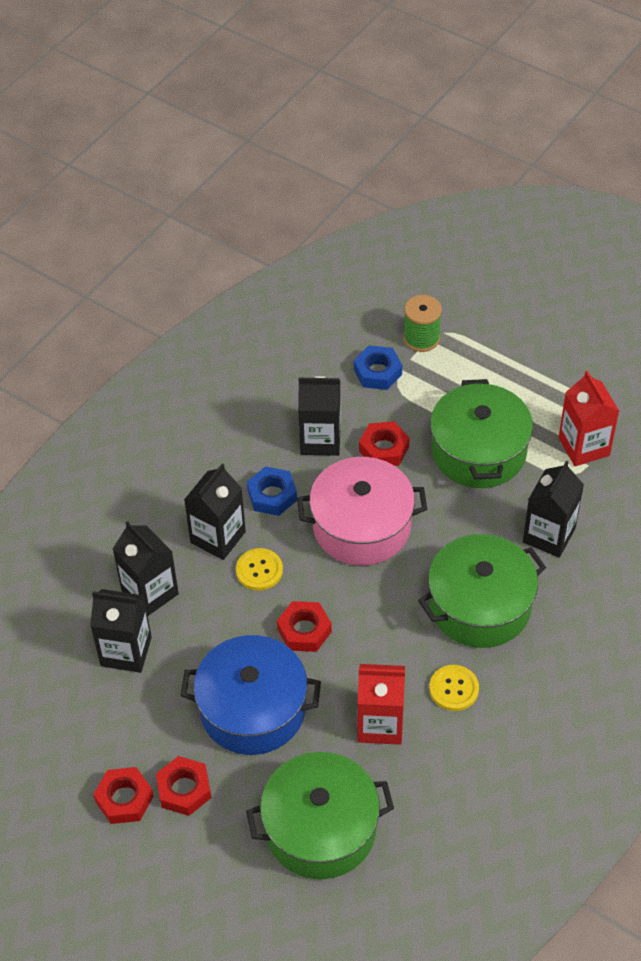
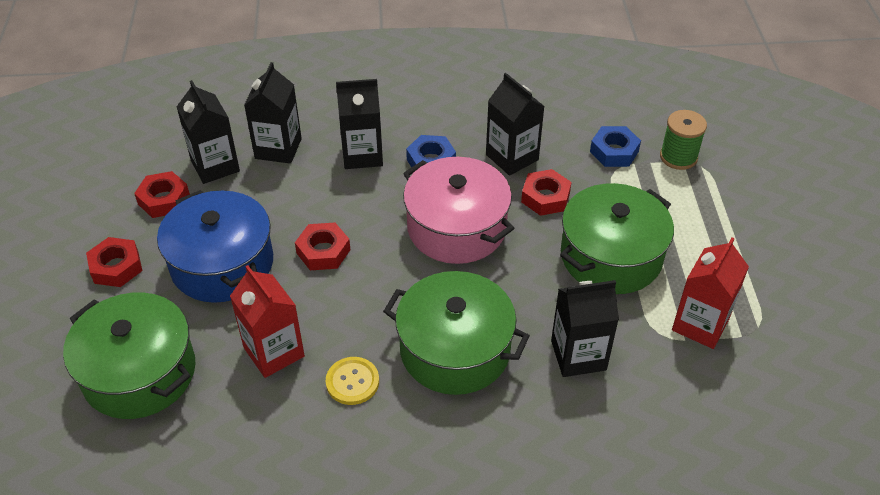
camera: 50 degrees right, 5 degrees down
red nut [93,767,154,824] -> red nut moved to [134,171,190,218]
yellow button [236,548,283,590] -> none

